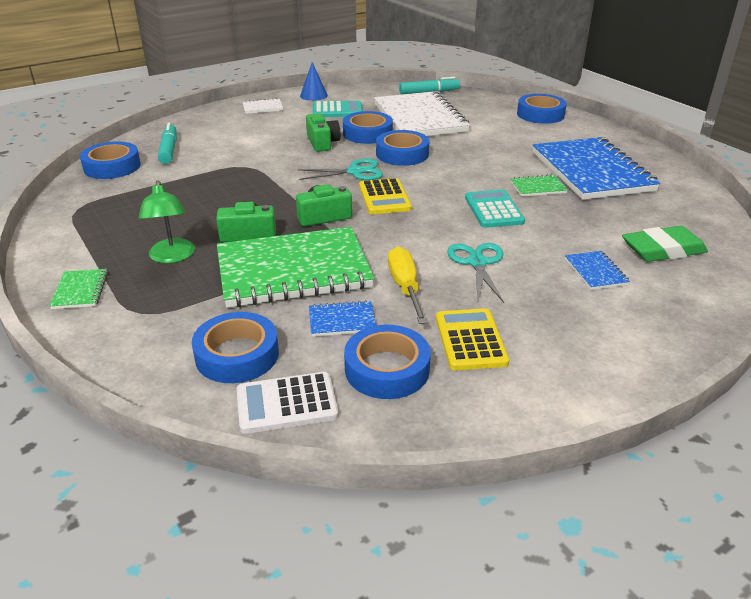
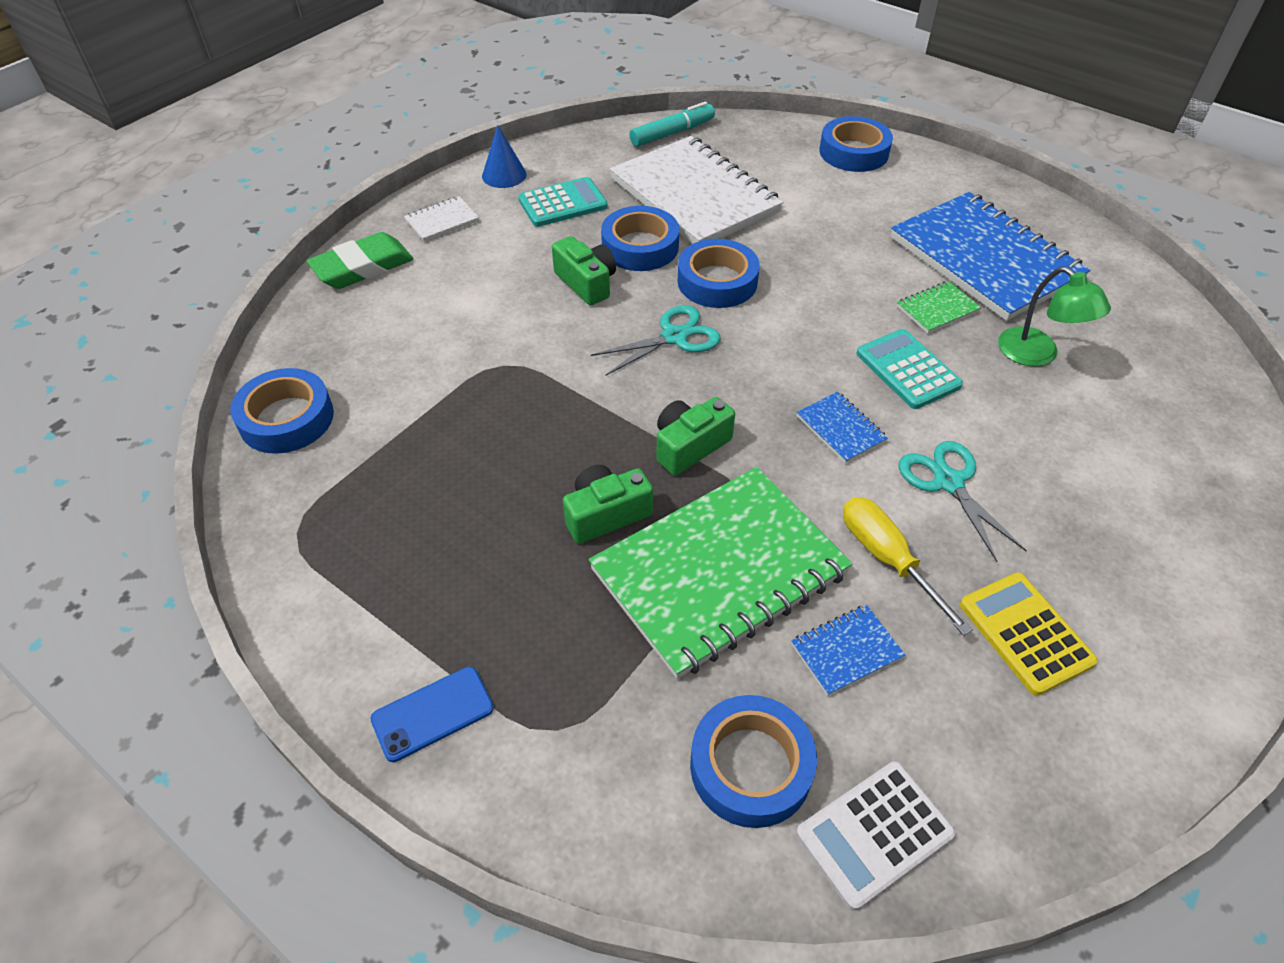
camera: 20 degrees left, 15 degrees up
green notebook [49,269,108,309] -> blue phone [370,667,494,762]
green lamp [139,180,195,263] -> green lamp moved to [998,267,1111,367]
turquoise marker [158,123,177,164] -> none
blue tape [344,325,431,399] -> none
yellow calculator [359,178,412,214] -> none
blue notebook [565,251,630,290] -> blue notebook moved to [796,391,888,463]
green eraser [622,226,708,262] -> green eraser moved to [307,232,413,289]

